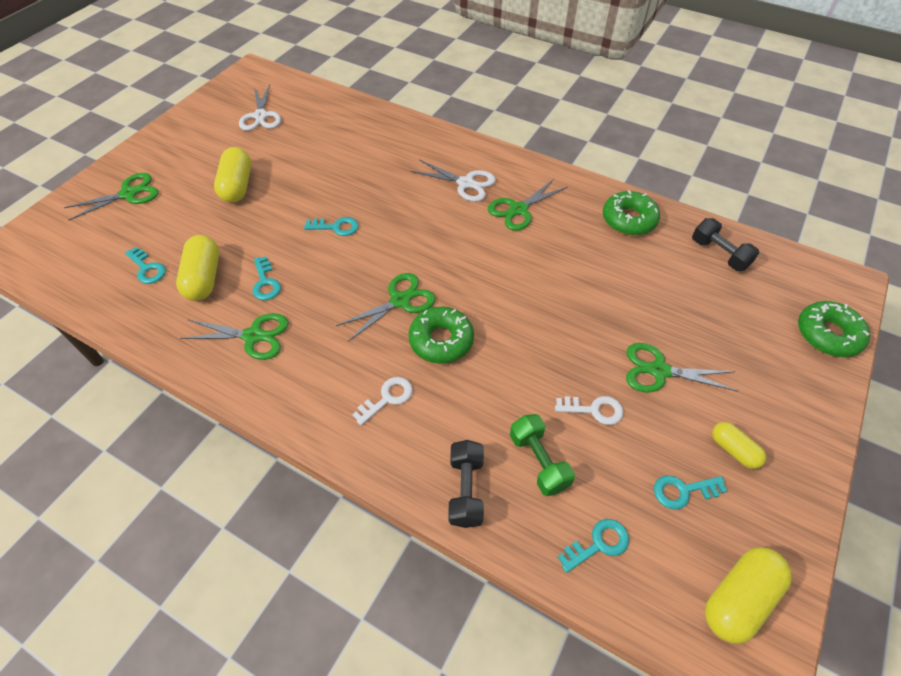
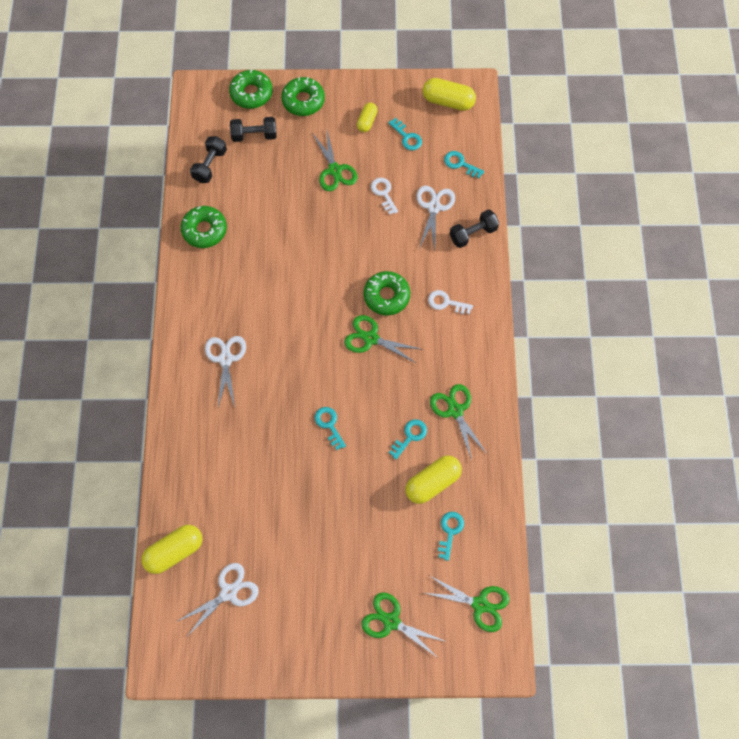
camera: 120 degrees left, 15 degrees up
yellow capsule [214,147,251,203] -> yellow capsule moved to [141,525,202,574]
green scissors [488,178,568,231] -> green scissors moved to [425,576,510,632]
green dumbbell [510,414,575,496] -> white scissors [416,185,455,251]
none -> black dumbbell [230,117,277,142]
none -> green donut [281,77,325,116]

